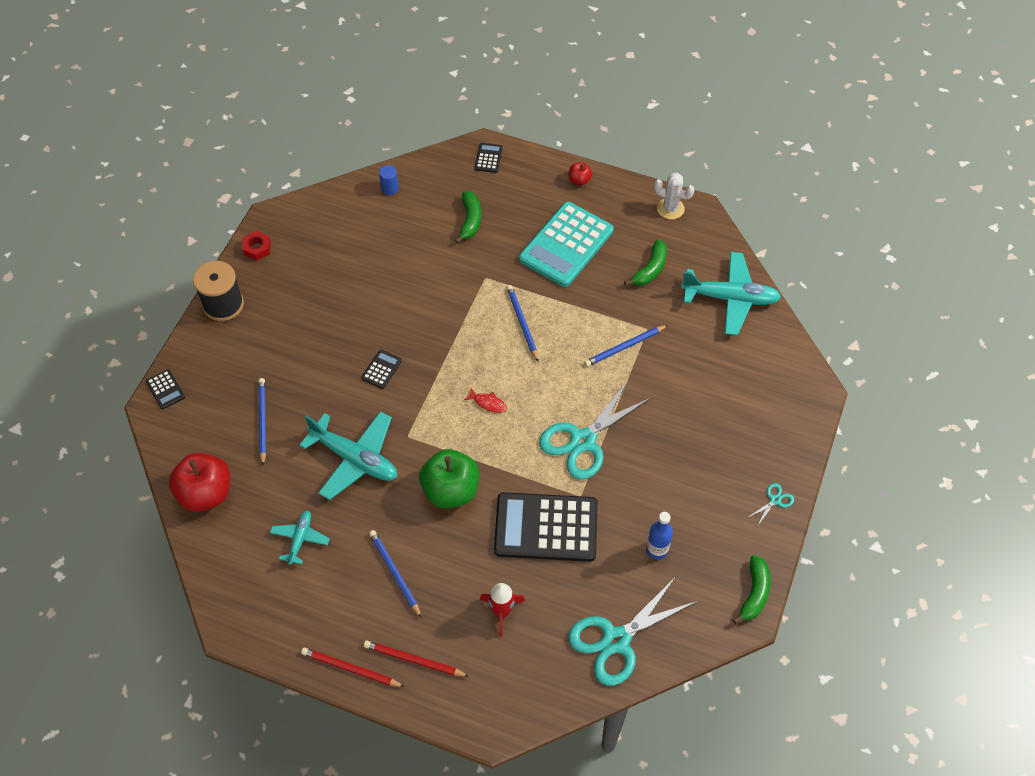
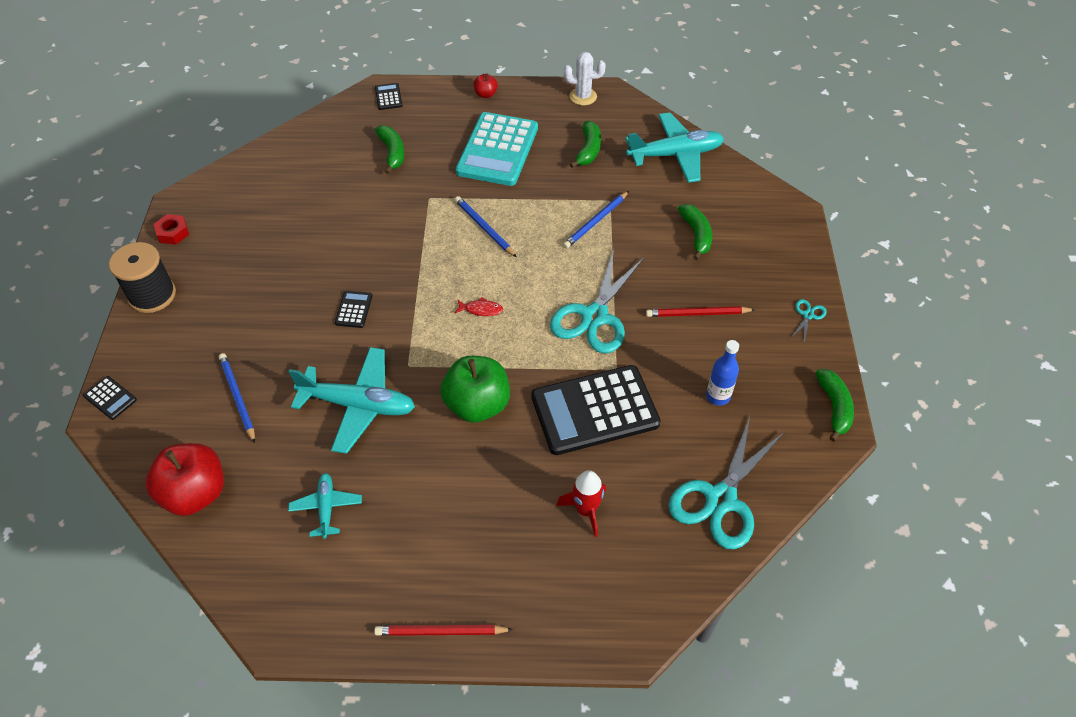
camera: 20 degrees left, 5 degrees down
red pencil [364,641,468,677] -> red pencil moved to [646,306,755,317]
blue pencil [369,530,422,618] -> none
blue cylinder [379,165,399,195] -> none
none -> green banana [678,204,712,260]

